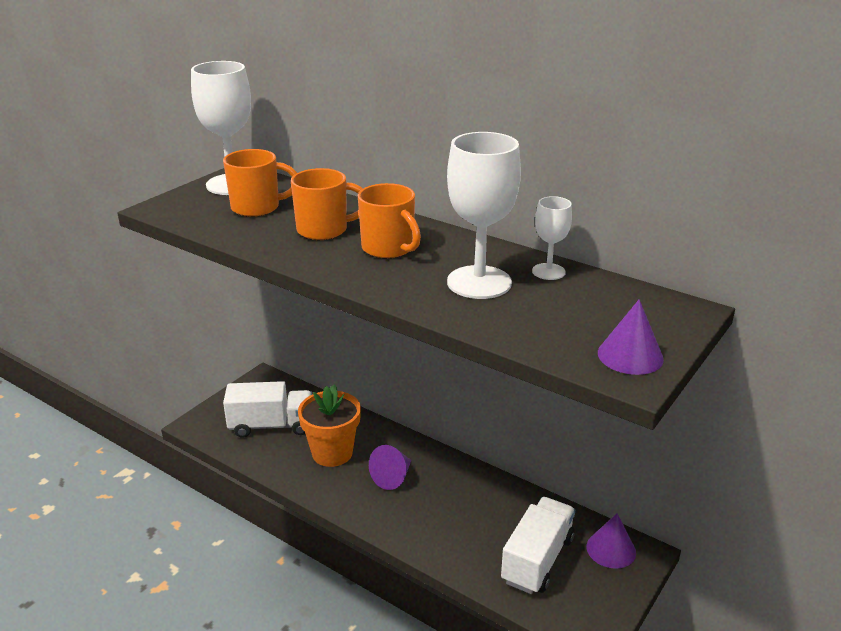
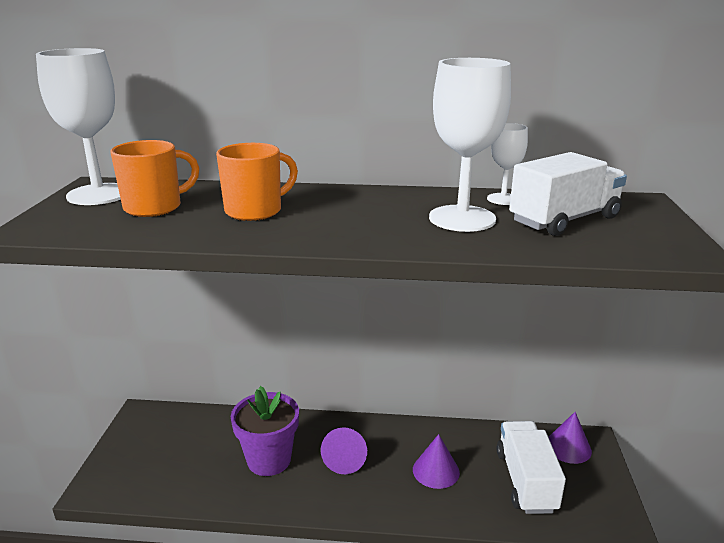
camera: 30 degrees left, 5 degrees down
white truck [223,381,312,438] -> white truck moved to [509,152,627,236]
orange flower pot [298,384,361,467] -> purple flower pot [231,386,299,476]
orange mug [358,183,421,259] -> none
purple cone [598,299,664,375] -> purple cone moved to [413,434,460,489]

